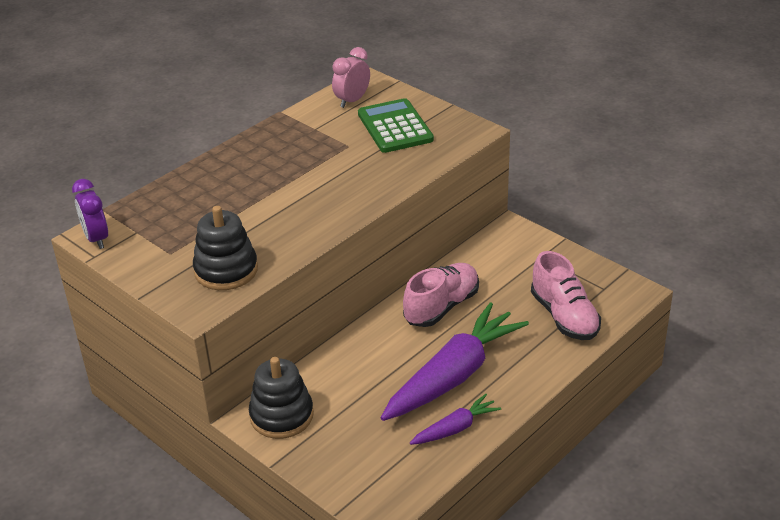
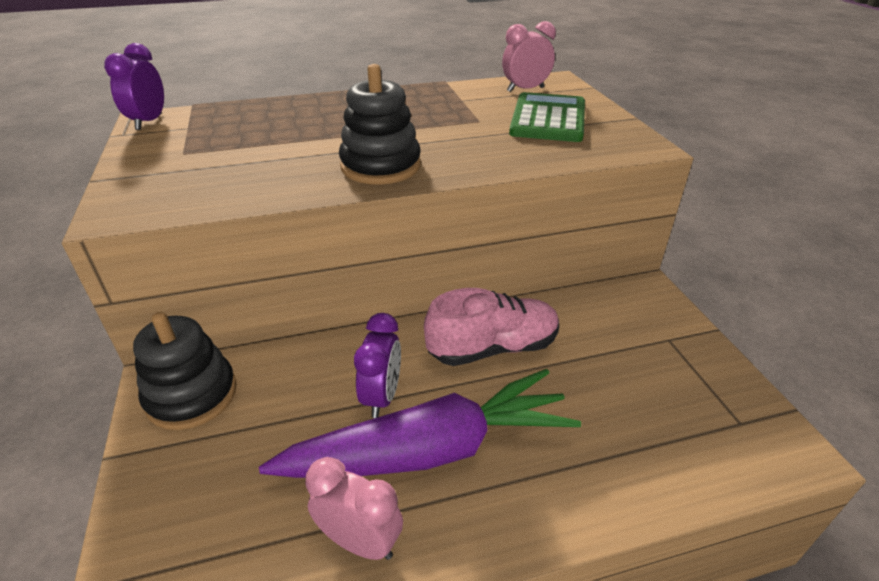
camera: 30 degrees right, 0 degrees up
black stacking toy [193,206,258,290] -> black stacking toy moved to [339,64,421,185]
purple carrot [410,394,501,445] -> pink clock [305,457,403,560]
pink shoe [531,251,601,340] -> none
none -> purple clock [354,313,401,418]

